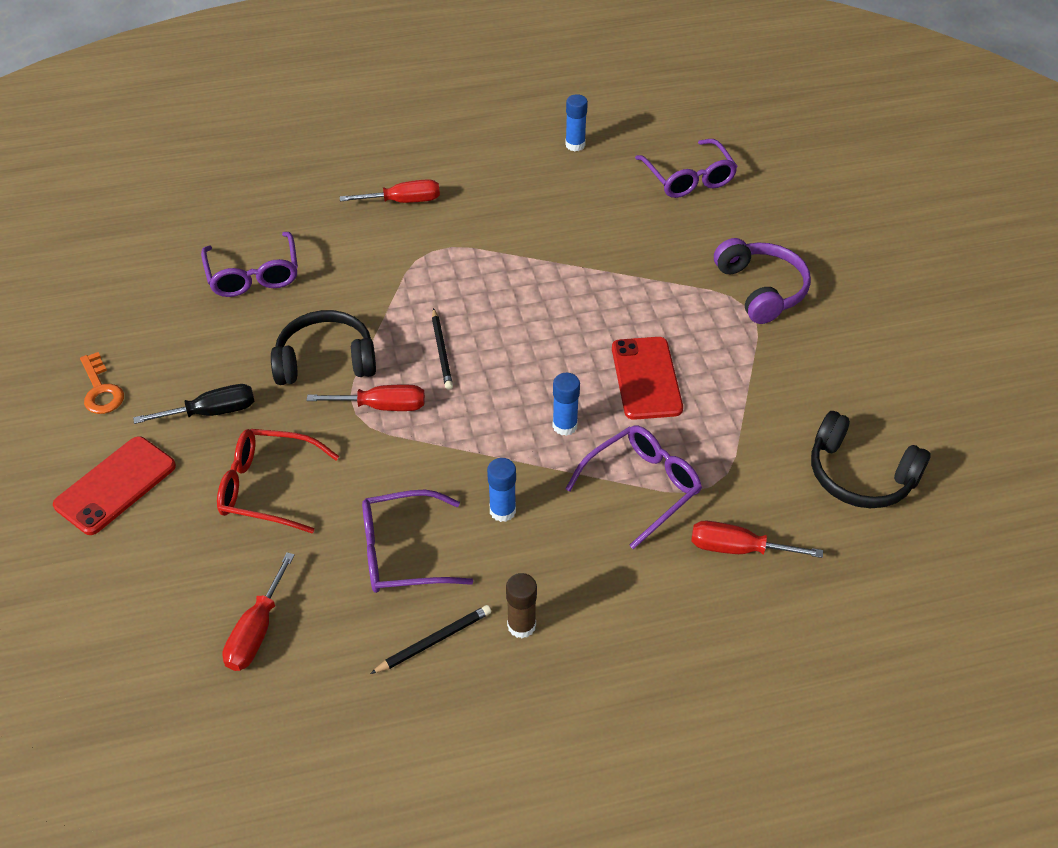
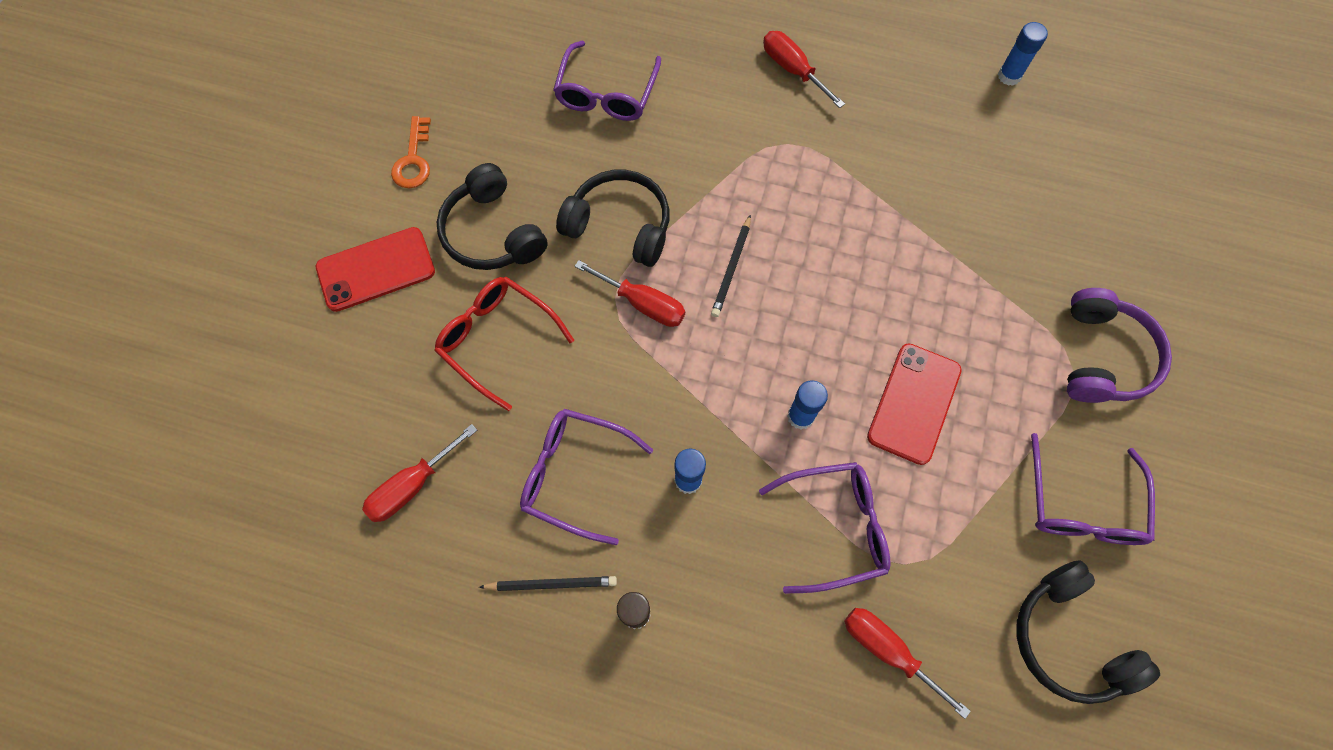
camera: 30 degrees right, 20 degrees up
black screwdriver [133,384,254,424] -> black headphones [437,163,548,270]
red screwdriver [340,179,440,203] -> red screwdriver turned 150 degrees counterclockwise [763,31,845,108]
purple glasses [635,139,738,198] -> purple glasses moved to [1031,433,1155,545]

